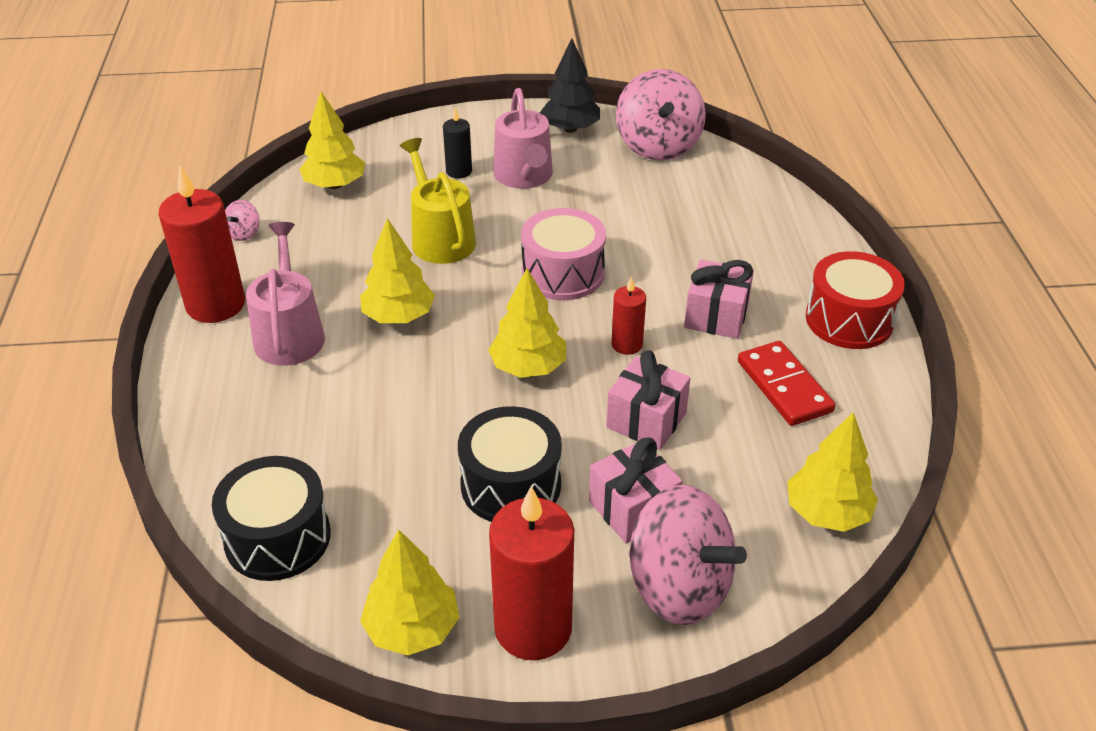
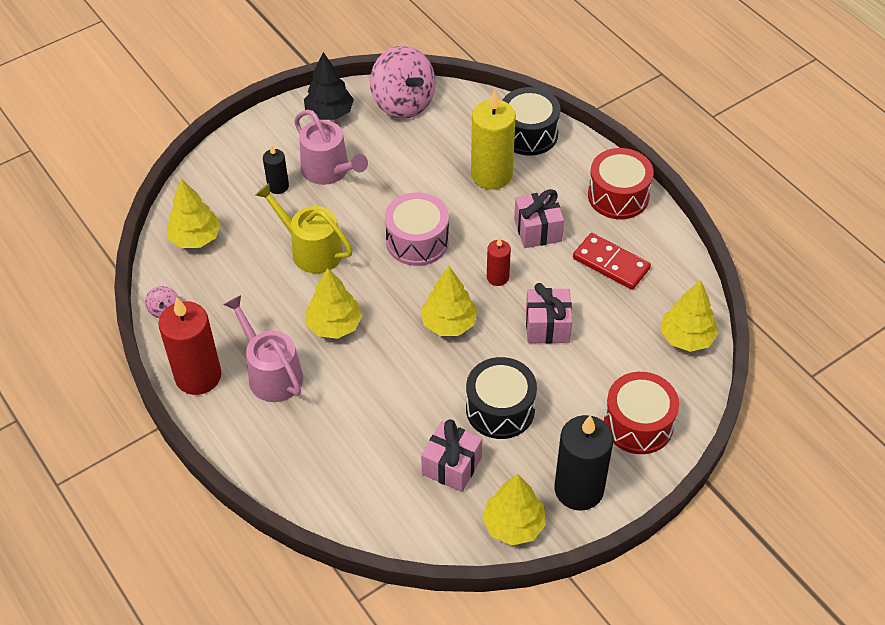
camera: 30 degrees left, 10 degrees up
black drum [212,456,331,581] -> black drum moved to [502,87,560,156]
red candle [489,486,574,660] -> black candle [555,415,613,511]
pink gift [589,438,682,544] -> pink gift moved to [421,420,482,492]
pink spinning top [629,485,747,625] -> red drum [604,372,679,454]
none -> yellow candle [471,90,516,190]

